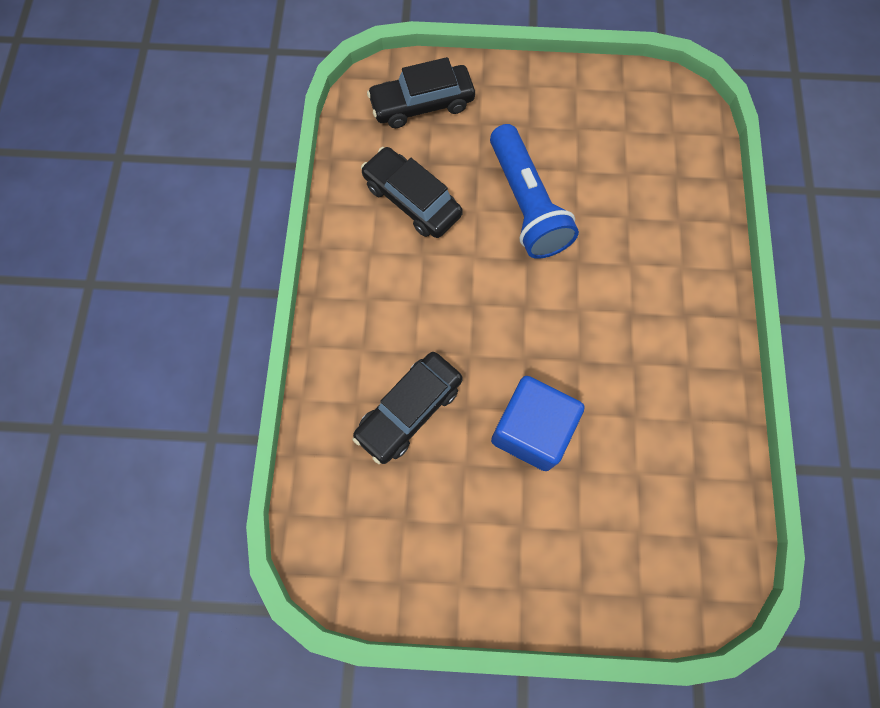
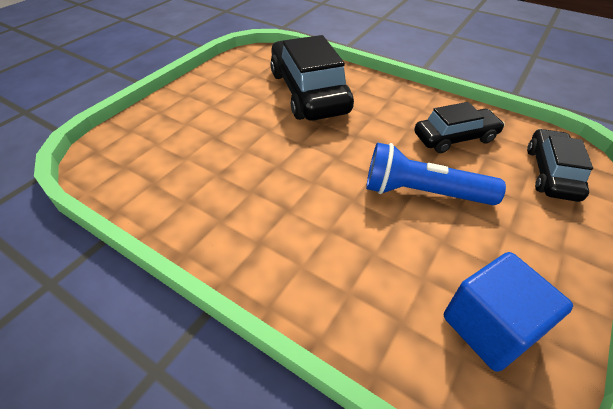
camera: 120 degrees right, 25 degrees down
black car [353,352,463,464] -> black car [270,35,354,121], size x1.72
blue cube [491,376,585,471] -> blue cube moved to [444,252,573,372]

